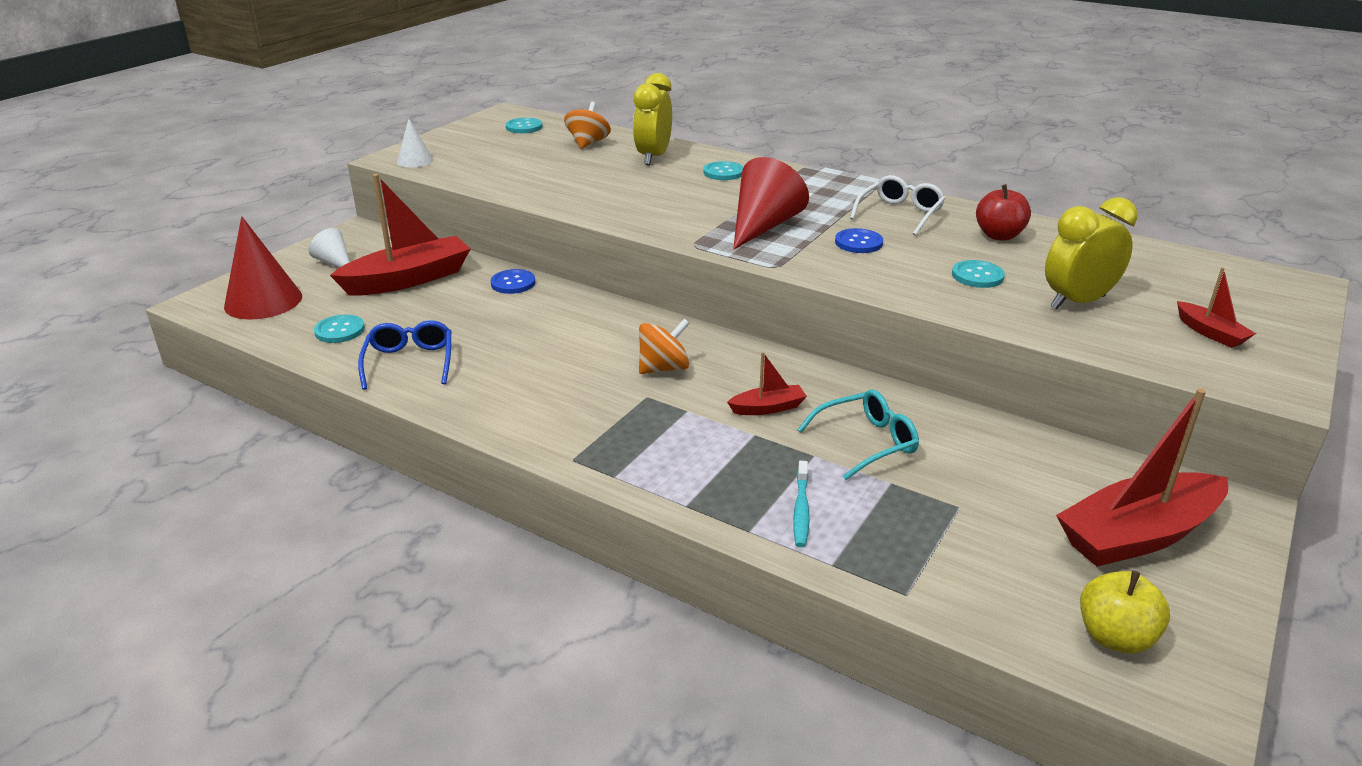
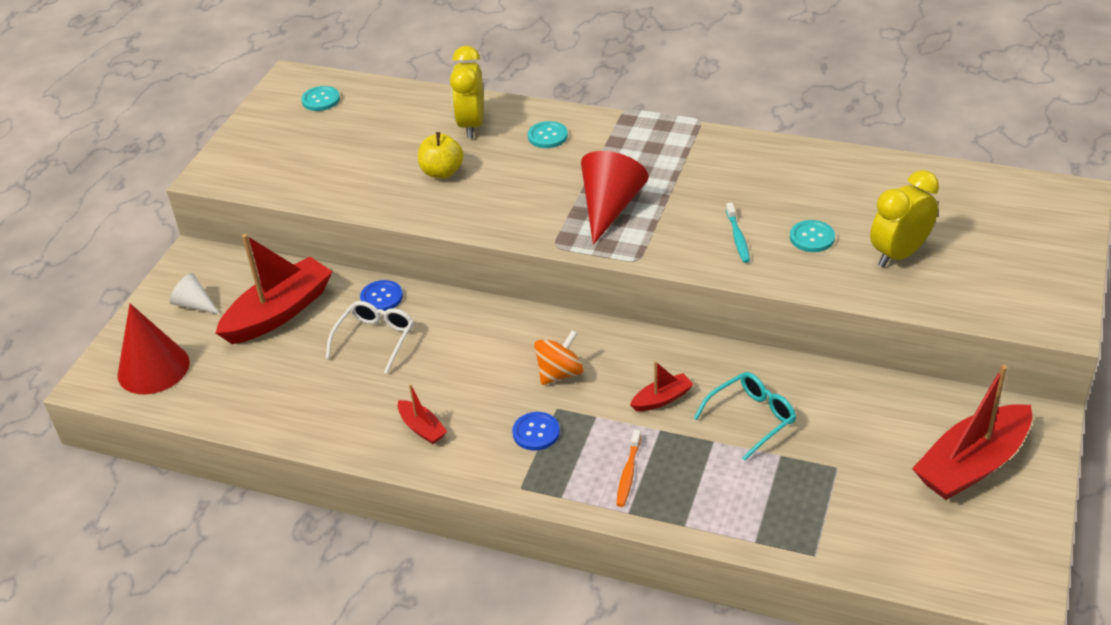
camera: 10 degrees left, 10 degrees up
turquoise button [314,314,365,343] -> none
blue glasses [358,320,451,390] -> none
white cone [397,118,433,168] -> none
orange spinning top [564,102,611,149] -> none
turquoise toothbrush [793,461,810,547] -> turquoise toothbrush moved to [726,202,750,263]
blue button [835,228,883,253] -> blue button moved to [512,412,560,451]
white glasses [850,175,945,236] -> white glasses moved to [326,301,414,374]
red apple [976,184,1031,241] -> none
yellow apple [1080,571,1170,654] -> yellow apple moved to [418,132,464,179]
red boat [1177,267,1256,348] -> red boat moved to [398,384,447,444]
none -> orange toothbrush [616,430,641,507]

